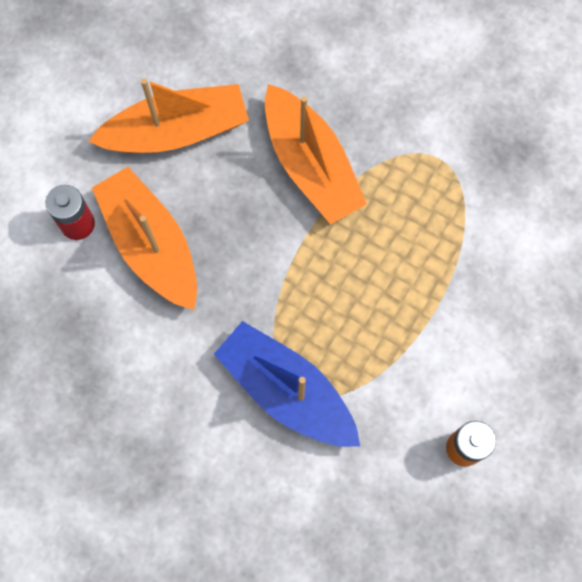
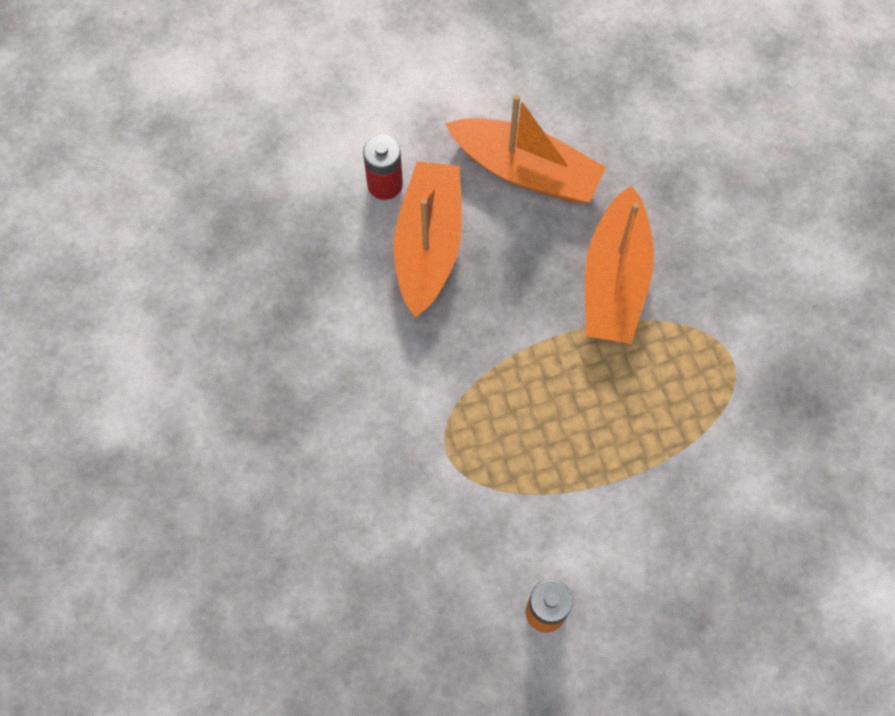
camera: 40 degrees right, 5 degrees down
blue boat [214,321,360,447] -> none

